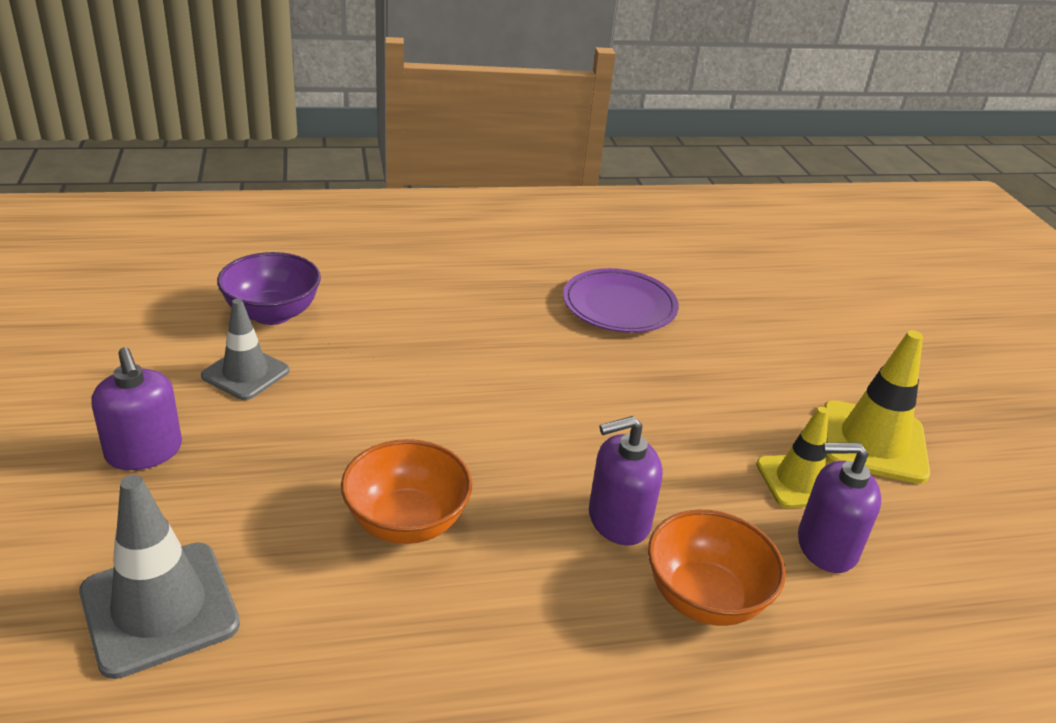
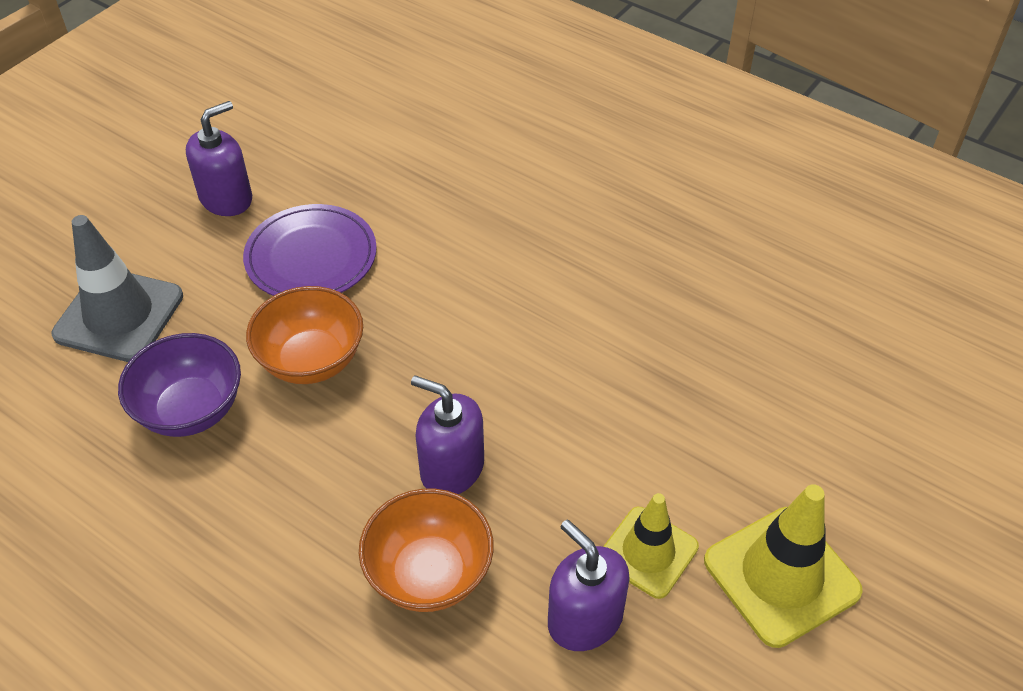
camera: 50 degrees right, 15 degrees up
purple soap dispenser [92,347,182,470] -> purple soap dispenser turned 150 degrees counterclockwise [186,101,252,216]
grey traffic cone [201,299,290,400] -> none
purple bowl [217,252,321,325] -> purple bowl moved to [118,333,241,437]
purple plate [563,268,679,333] -> purple plate moved to [243,204,377,296]

